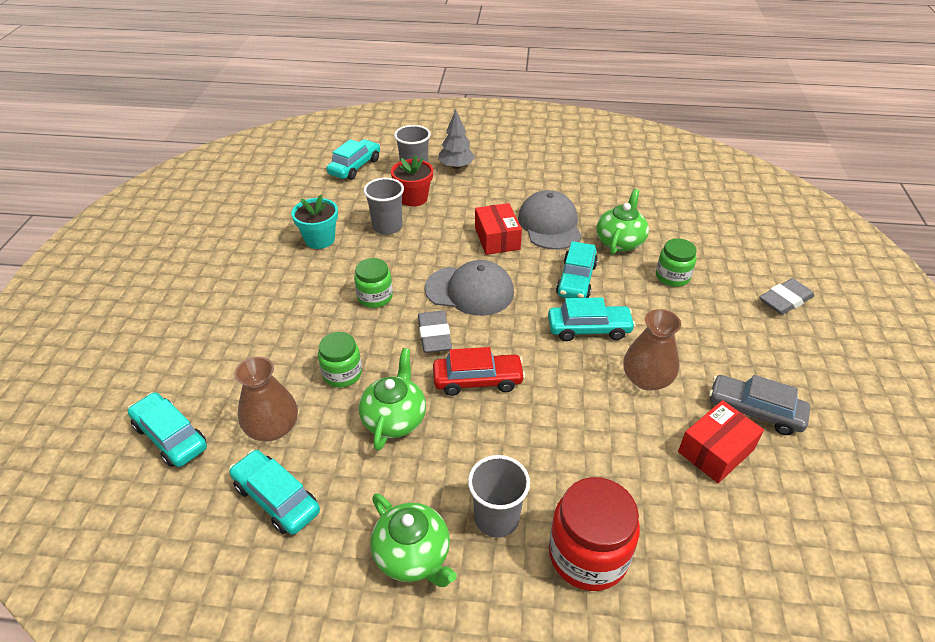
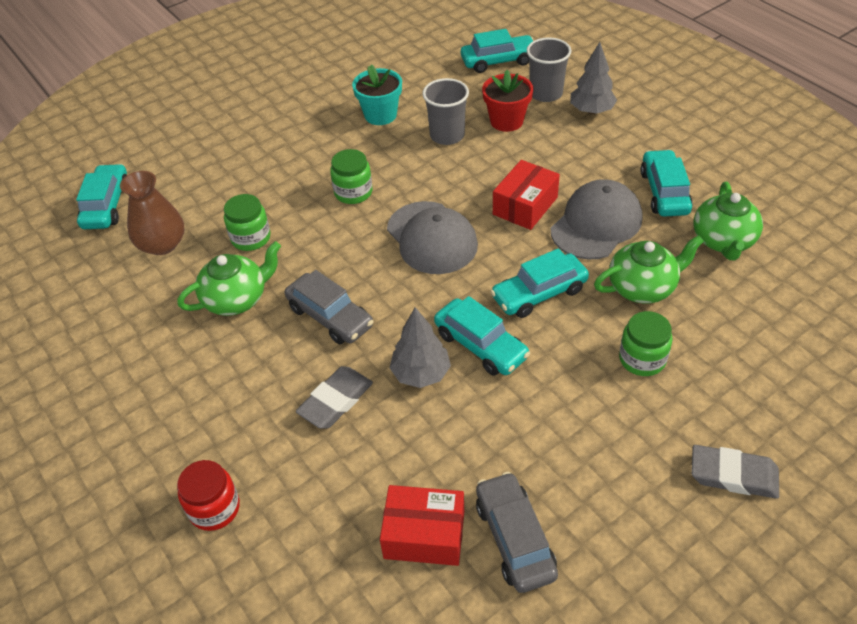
camera: 50 degrees right, 5 degrees up
turquoise car [229,450,320,535] -> turquoise car moved to [640,149,693,217]
green teapot [371,493,457,587] -> green teapot moved to [693,182,763,260]
grey eraser [418,311,452,353] -> grey eraser moved to [296,366,373,429]
red car [433,347,525,396] -> grey car [285,270,374,344]
grey cup [468,455,530,538] -> none
red jar [549,477,640,591] -> red jar [177,460,240,531], size x0.62
brown vase [623,309,681,391] -> none
none -> grey tree [390,307,451,388]

